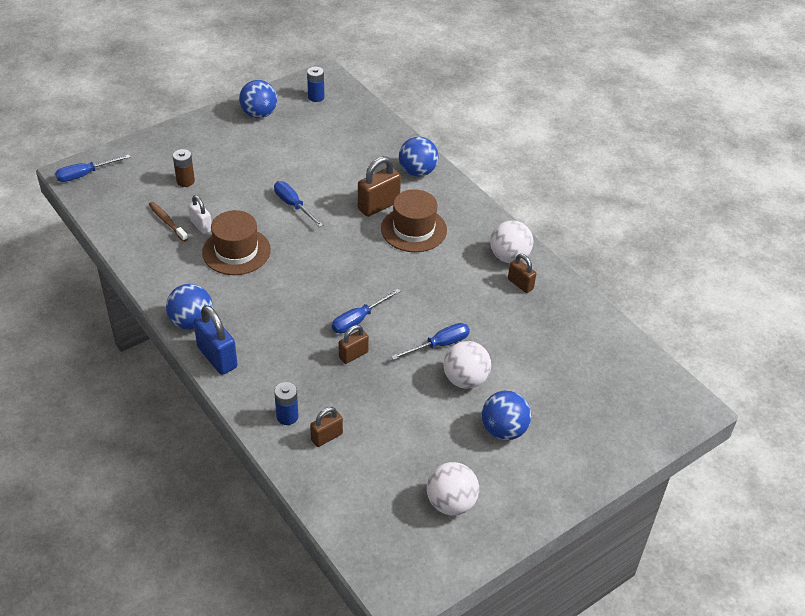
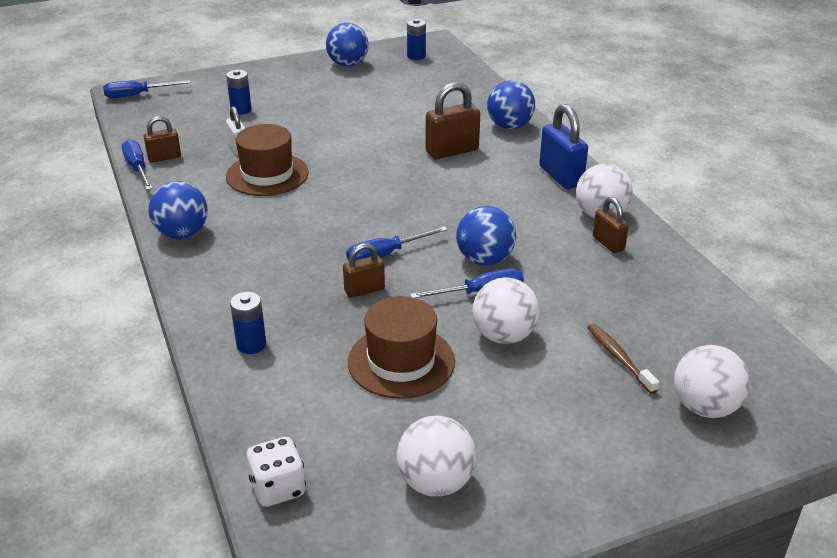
camera: 15 degrees right, 10 degrees down
brown toothbrush [149,202,188,242] -> brown toothbrush moved to [587,324,659,394]
brown battery [173,149,195,187] -> blue battery [226,70,252,115]
blue padlock [193,305,238,375] -> blue padlock moved to [539,104,588,189]
blue screwdriver [274,181,323,227] -> blue screwdriver moved to [121,139,153,190]
brown padlock [310,407,343,447] -> brown padlock moved to [143,116,181,163]
brown hat [381,189,447,252] -> brown hat moved to [348,296,455,399]
blue ball [481,390,531,440] -> blue ball moved to [456,206,516,266]
none -> white dice [247,437,306,507]
none -> white ball [674,345,750,418]

